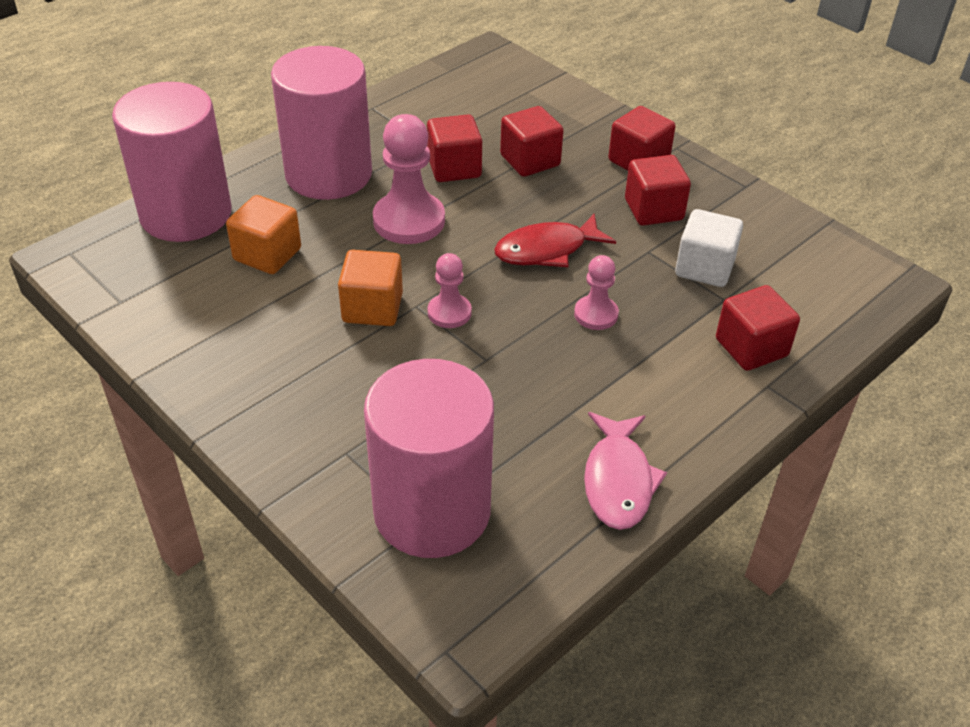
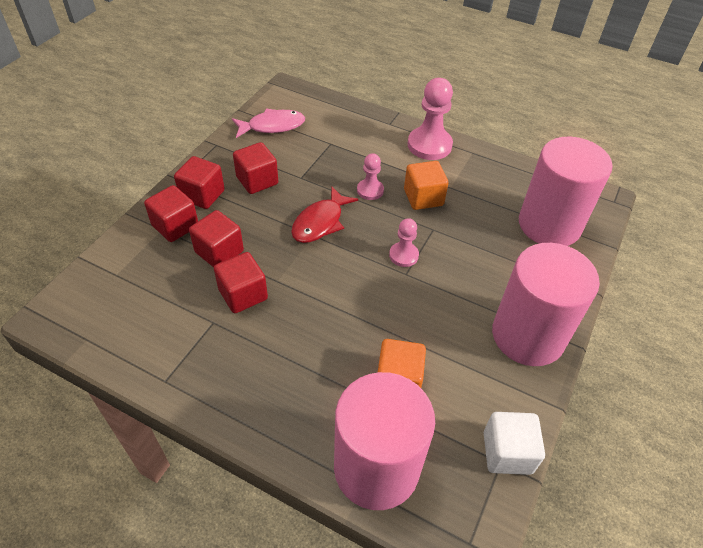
camera: 110 degrees left, 5 degrees up
pink cylinder [271,46,372,200] -> pink cylinder moved to [492,243,600,366]
orange cube [338,250,403,326] -> orange cube moved to [404,161,449,210]
pink pawn [373,114,445,244] -> pink pawn moved to [408,78,453,160]
red fish [494,213,616,267] -> red fish turned 75 degrees clockwise [291,186,358,243]
pink fish [584,412,667,530] -> pink fish moved to [232,108,305,138]
white cube [675,209,743,287] -> white cube moved to [484,412,545,475]
red cube [716,285,800,371] -> red cube moved to [144,185,198,242]

